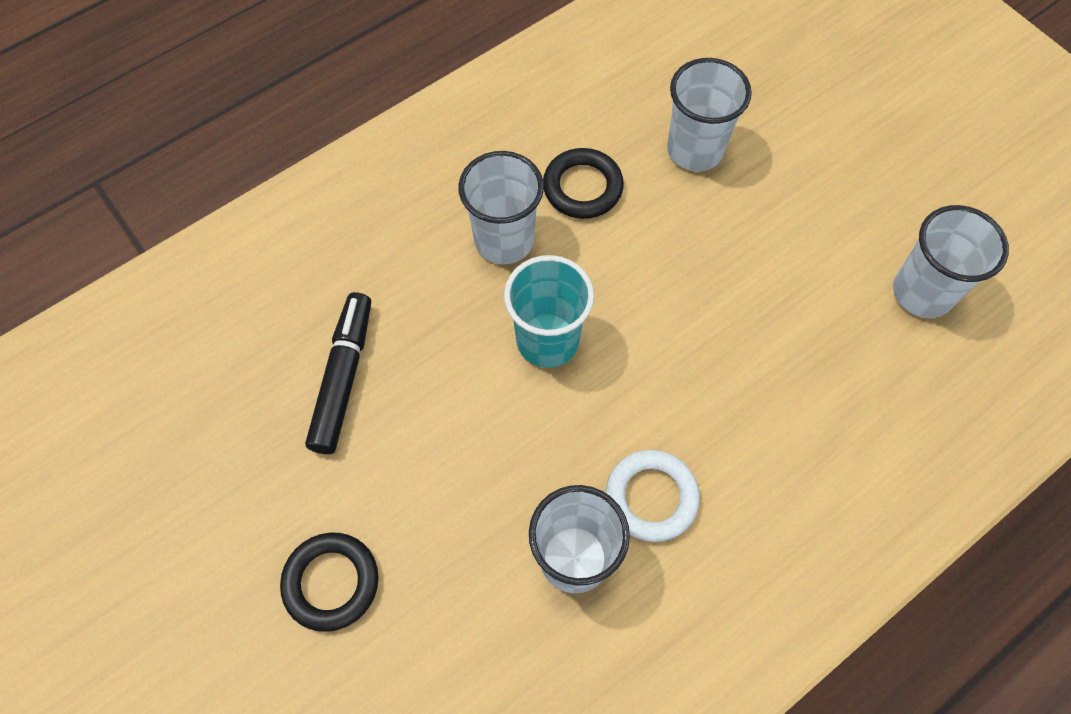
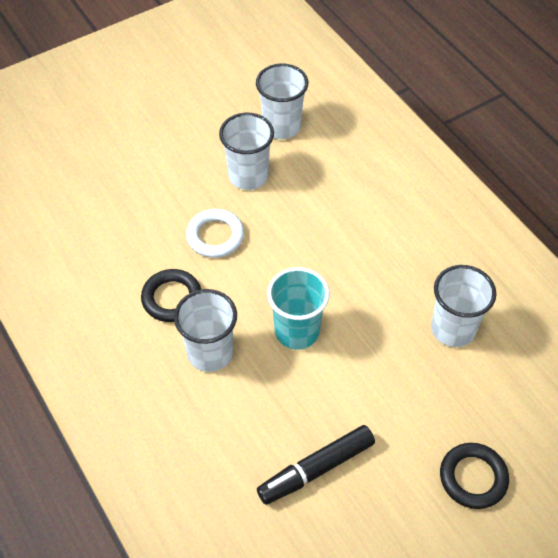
camera: 85 degrees left, 10 degrees down
black marker [305,292,371,454] -> black marker turned 45 degrees counterclockwise [257,425,375,505]
white ring [606,450,700,542] -> white ring moved to [186,209,244,258]
white cup [667,58,752,171] -> white cup moved to [219,113,274,190]

